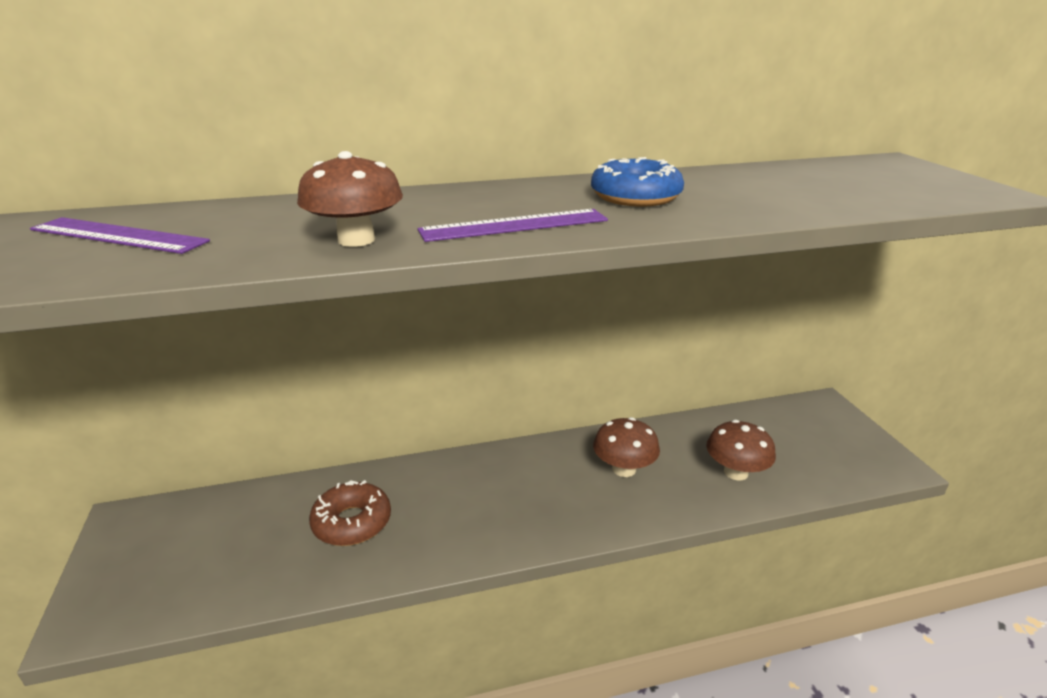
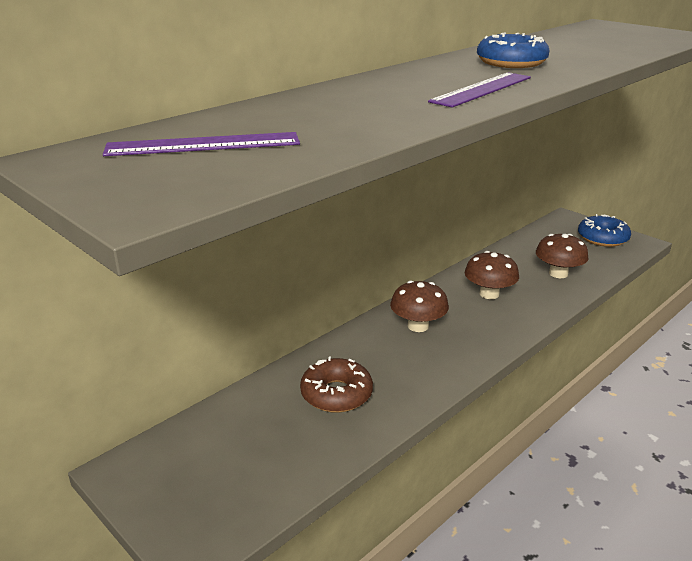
camera: 30 degrees left, 0 degrees up
brown mushroom [297,151,403,247] -> brown mushroom moved to [390,280,449,332]
none -> blue donut [578,214,631,247]

